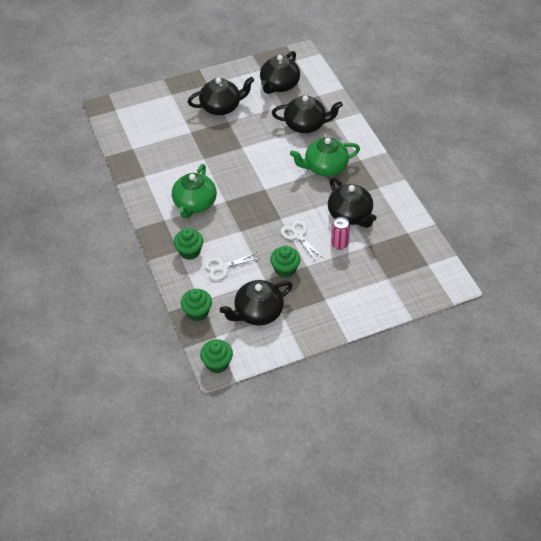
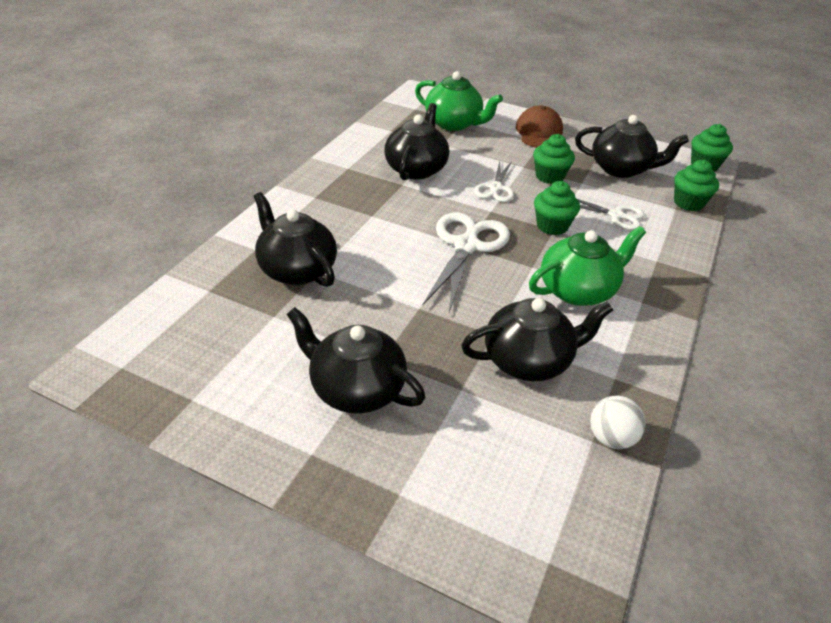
camera: 135 degrees left, 10 degrees down
green cupcake [174,228,203,260] -> green cupcake moved to [534,181,580,235]
black teapot [260,51,300,94] -> black teapot moved to [461,298,613,381]
green teapot [290,137,360,177] -> green teapot moved to [415,71,503,131]
pink can [331,217,350,250] -> none
none -> white scissors [423,212,510,312]
none -> brown cap [516,106,563,148]
none -> white ball [590,396,646,449]

